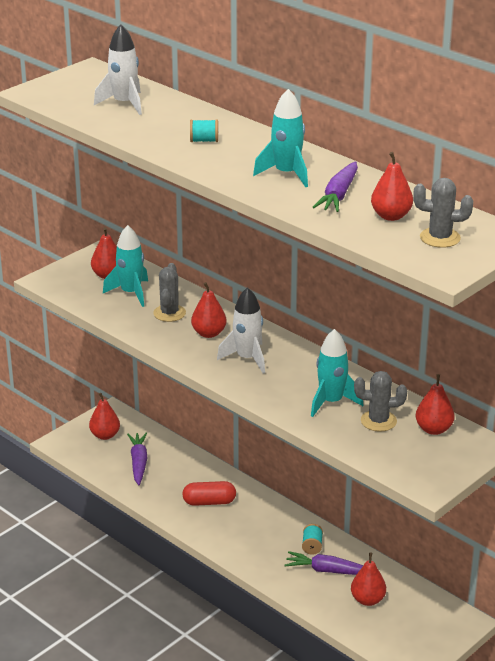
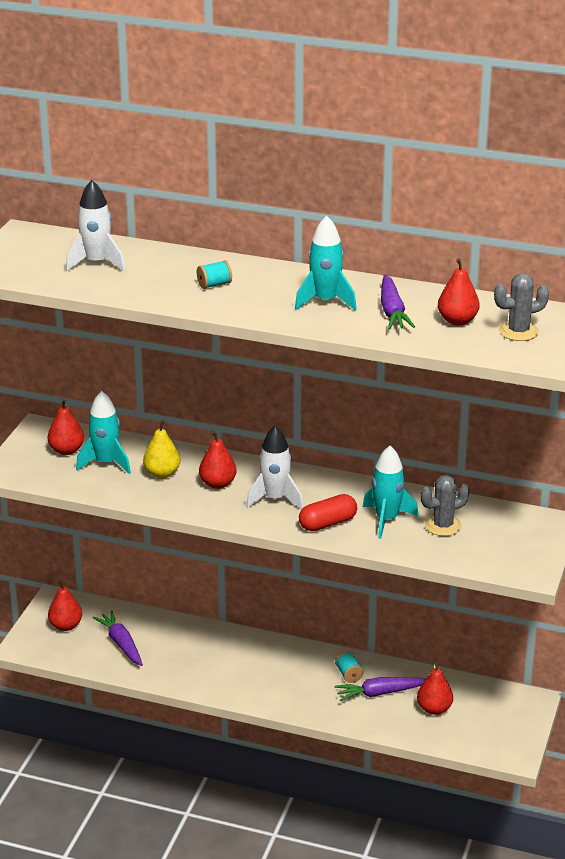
camera: 25 degrees left, 0 degrees up
grey cactus [153,263,186,322] -> yellow pear [143,420,180,478]
red capsule [182,481,236,506] -> red capsule moved to [299,494,357,531]
red pear [416,374,455,435] -> none

